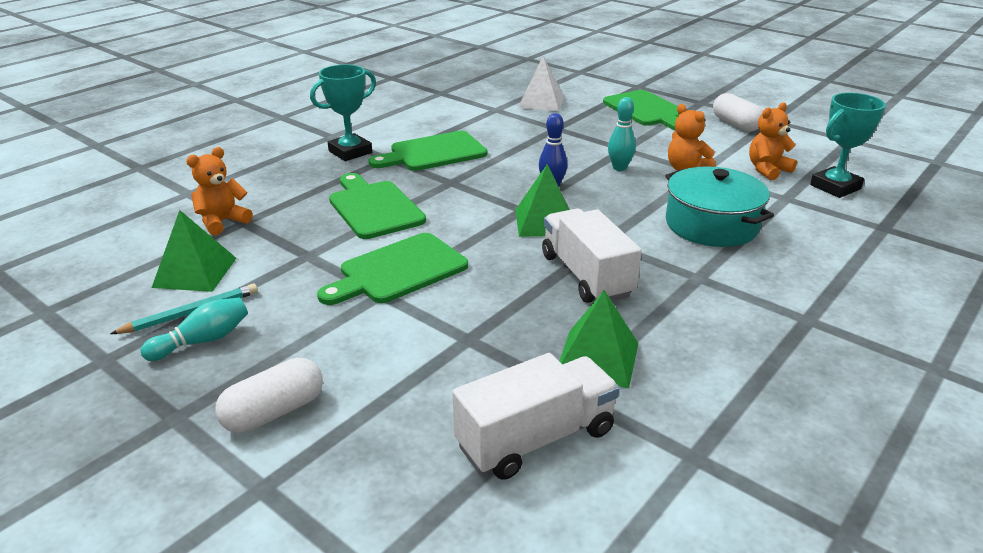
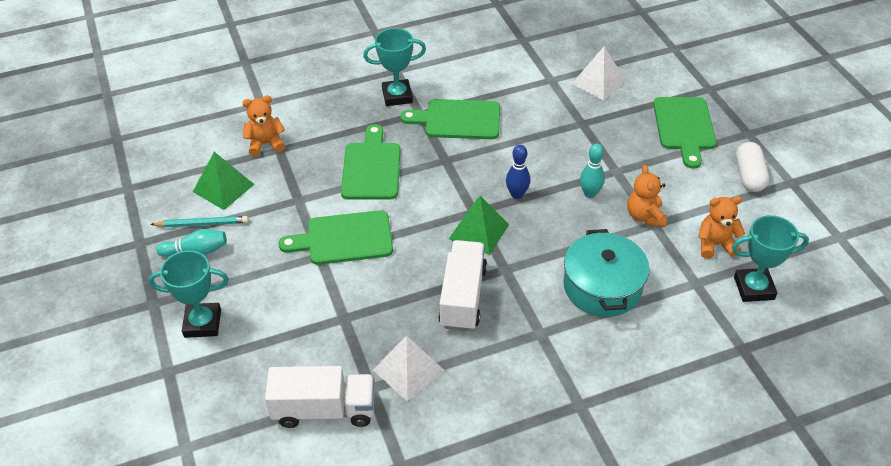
camera: 30 degrees right, 15 degrees up
white capsule [215,358,323,433] -> turquoise trophy [148,250,229,338]
green pyramid [559,290,638,388] -> white pyramid [373,336,445,402]

